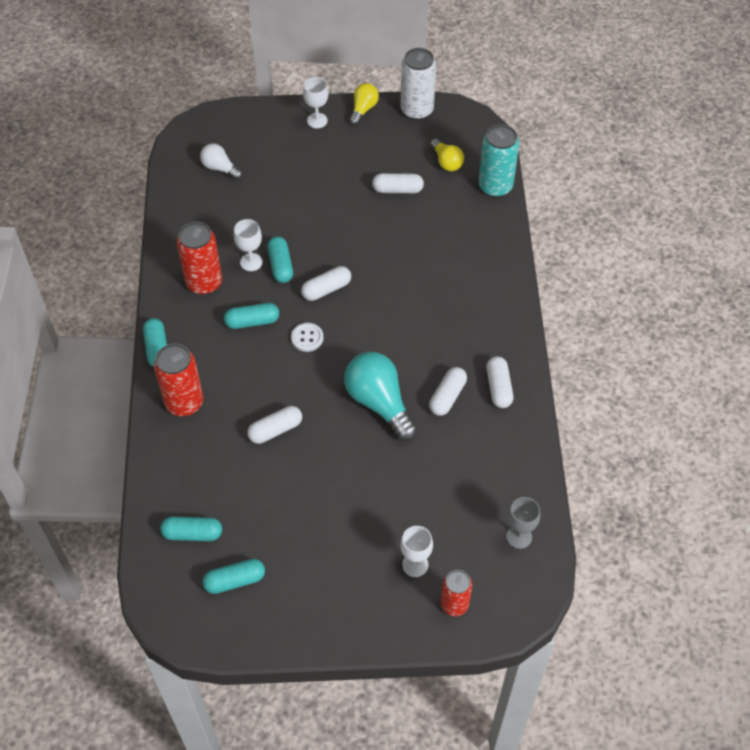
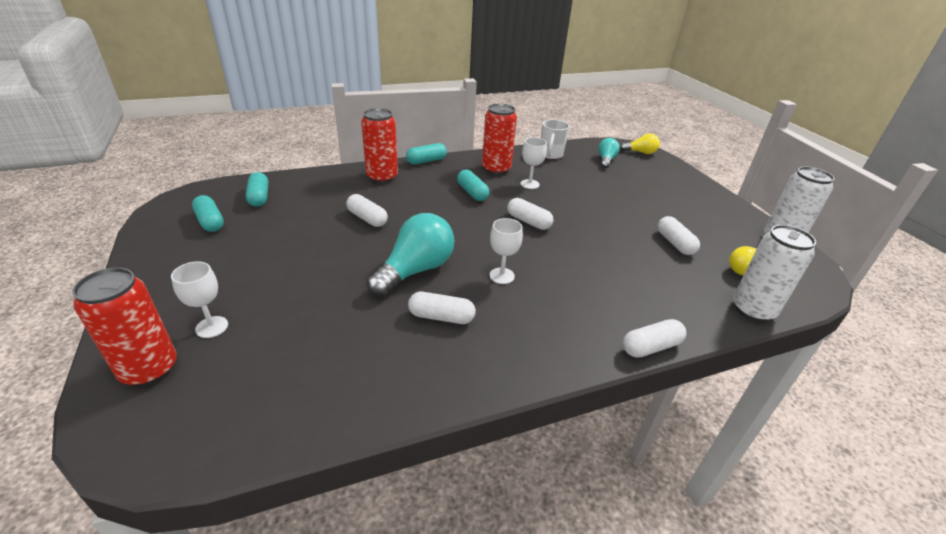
camera: 70 degrees right, 20 degrees down
white light bulb [200,144,242,180] -> turquoise light bulb [598,138,620,168]
turquoise capsule [267,236,293,283] -> none
white button [291,323,324,352] -> none
white goblet [303,77,328,128] -> white goblet moved to [489,218,523,284]
yellow light bulb [350,83,379,125] -> yellow light bulb moved to [620,133,660,154]
red can [441,570,472,616] -> red can [72,267,177,386], size x1.52
turquoise can [479,124,519,197] -> white can [733,225,816,322]
white capsule [486,356,514,408] -> white capsule moved to [623,319,686,358]
grey goblet [506,497,540,549] -> none
none -> white mug [541,119,570,160]

